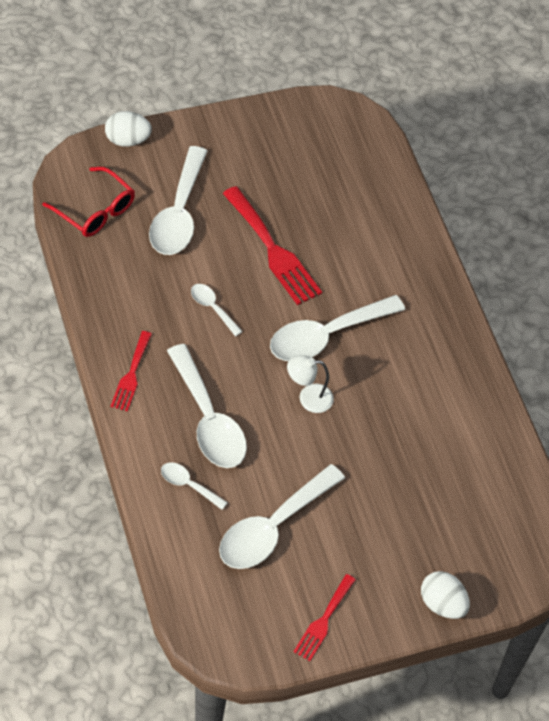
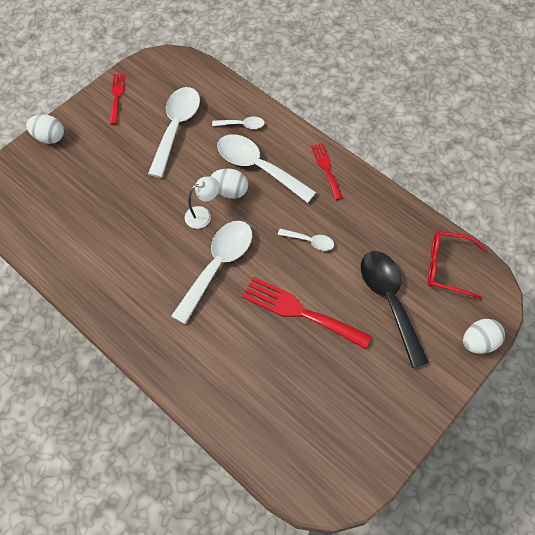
camera: 155 degrees right, 5 degrees up
white spoon [149,146,208,255] -> black spoon [361,251,429,368]
none -> white egg [210,168,248,199]

